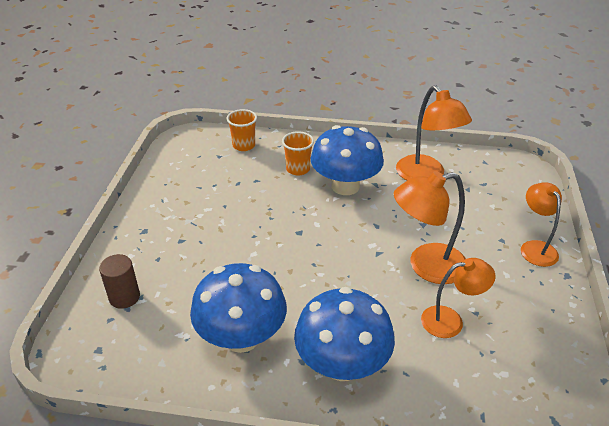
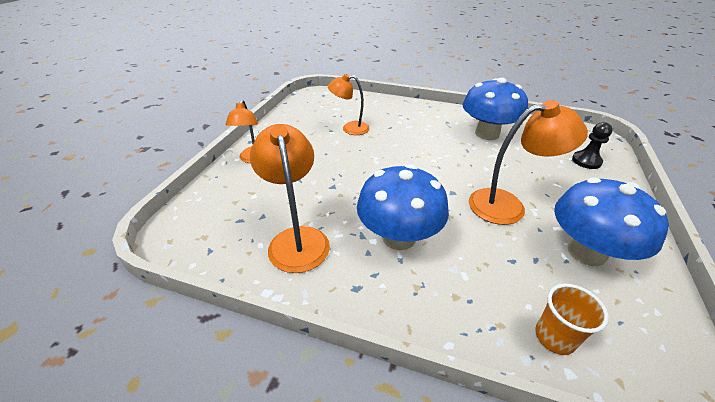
camera: 170 degrees left, 0 degrees up
brown cylinder [99,254,140,309] -> black pawn [572,122,613,169]
orange cup [282,131,314,176] -> none
blue mushroom [294,287,395,381] -> blue mushroom moved to [554,177,669,267]
orange lamp [394,171,466,284] -> orange lamp moved to [469,100,588,225]

